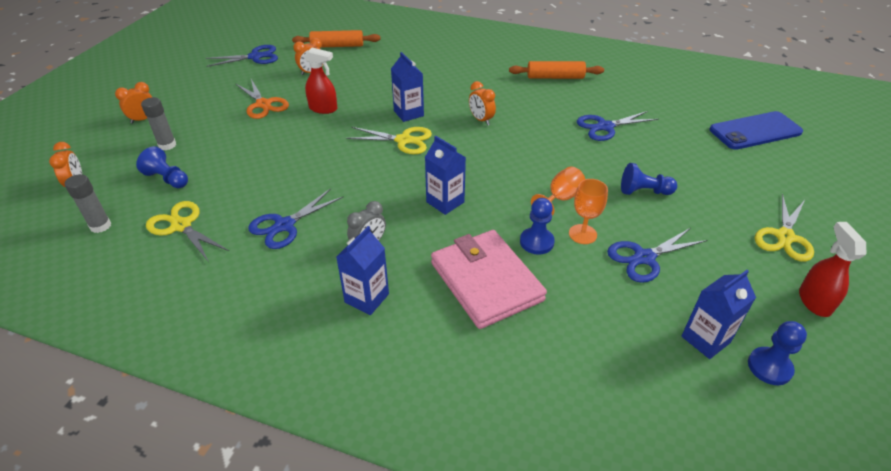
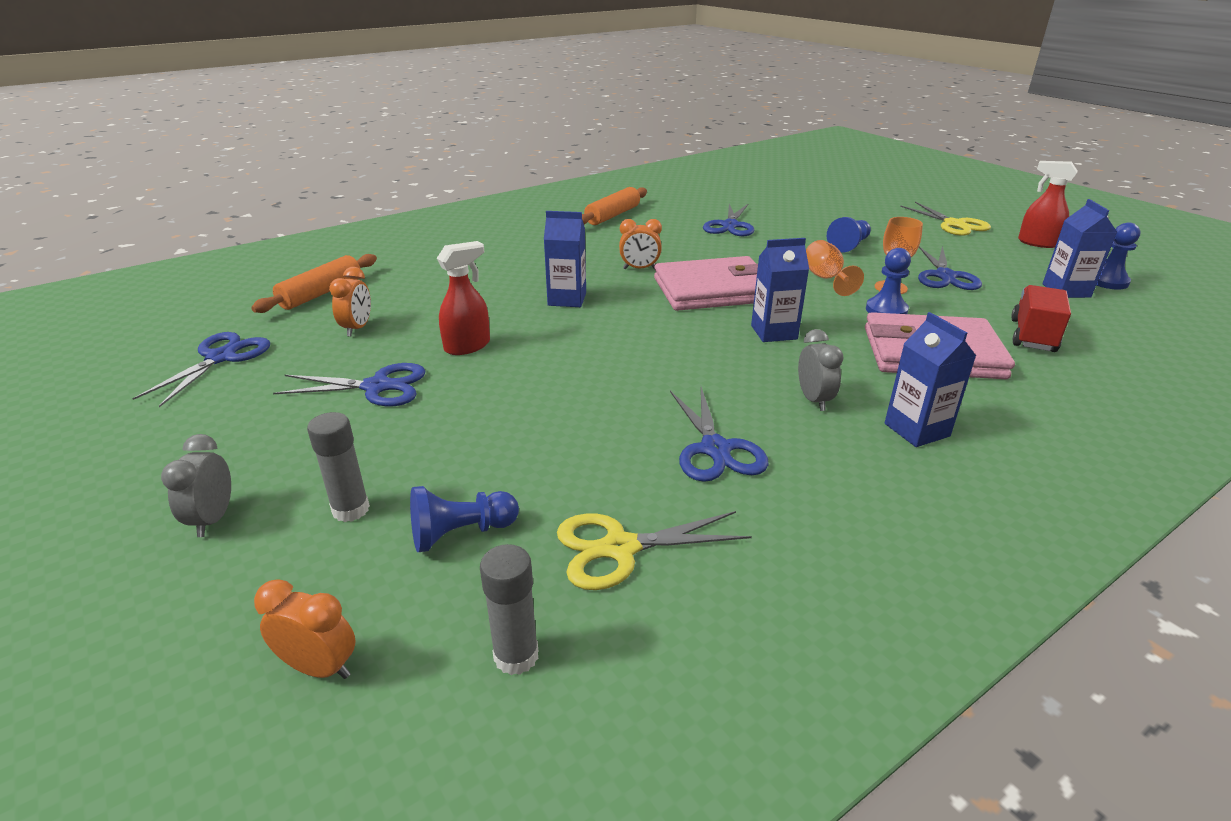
camera: 55 degrees left, 10 degrees down
orange clock [115,82,152,123] -> grey clock [161,434,231,537]
orange scissors [236,79,289,119] -> blue scissors [273,363,426,406]
yellow scissors [346,127,432,154] -> none
blue phone [709,111,803,150] -> none
none -> pink wallet [654,256,758,311]
none -> red truck [1011,285,1071,352]

